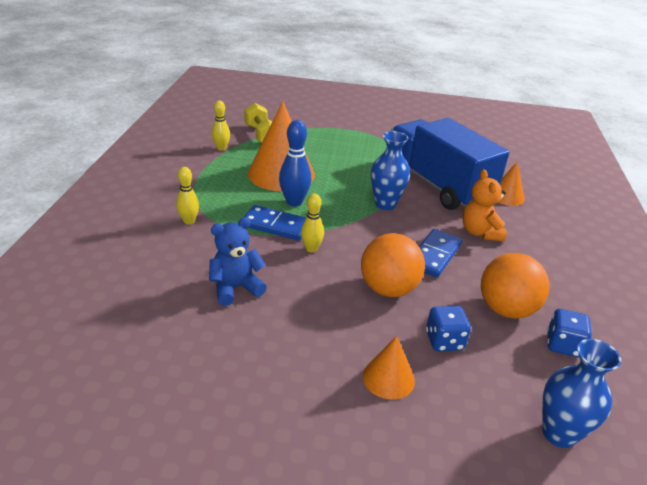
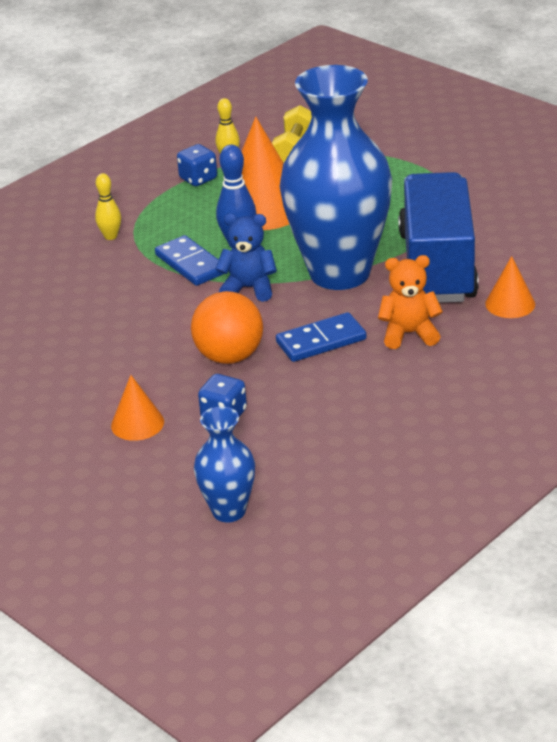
camera: 40 degrees right, 0 degrees up
blue teddy bear [209,217,267,306] -> blue teddy bear moved to [215,213,277,302]
yellow bowling pin [301,194,324,253] -> none
blue vase [371,131,410,210] -> blue vase [280,65,392,290], size x2.16
orange teddy bear [462,170,507,241] -> orange teddy bear turned 60 degrees clockwise [378,255,443,349]
orange ball [481,253,550,319] -> none
blue dice [547,309,592,357] -> blue dice moved to [177,144,217,186]

